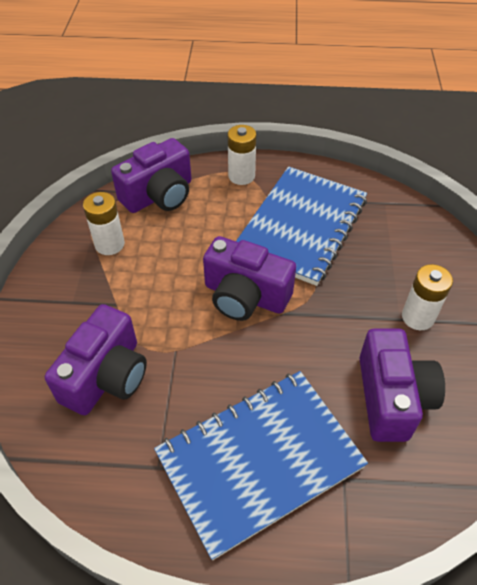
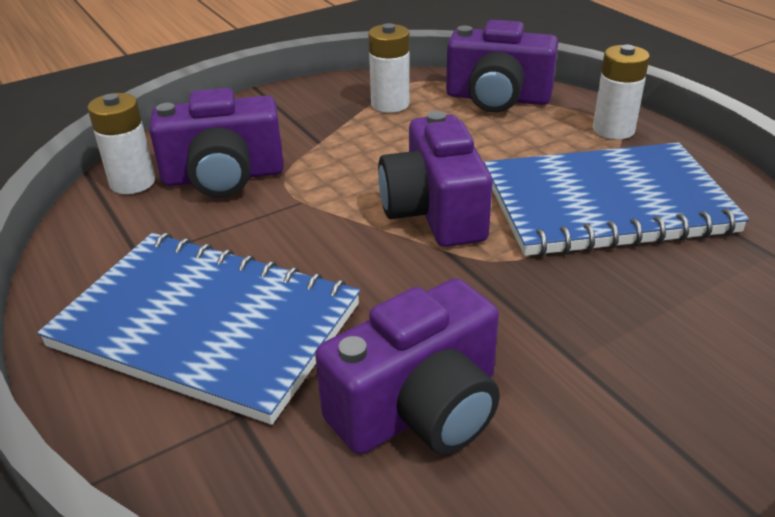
camera: 55 degrees right, 15 degrees down
white battery [402,264,453,330] -> white battery moved to [87,93,155,194]

